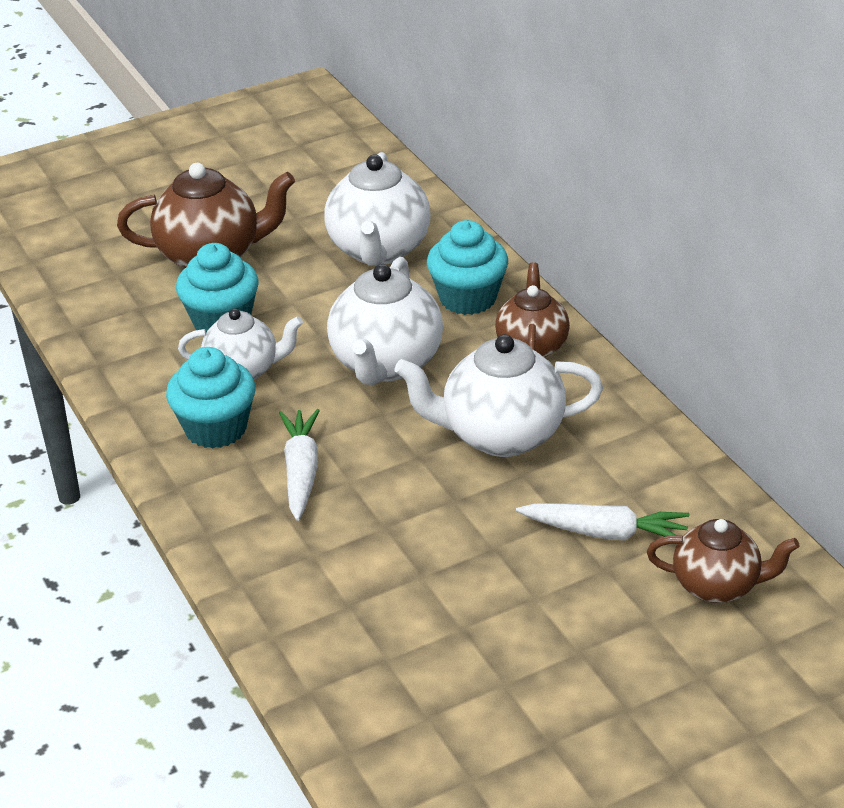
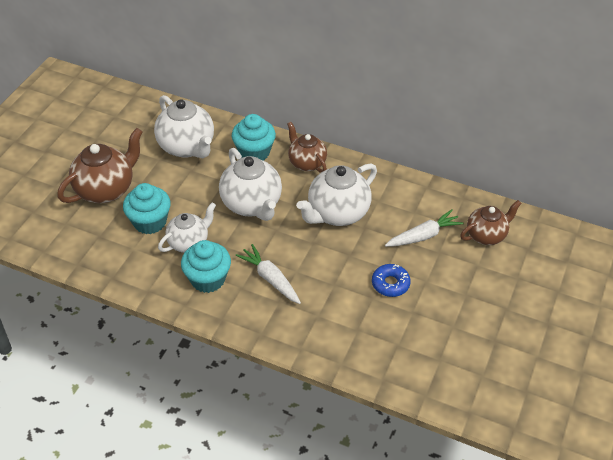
camera: 40 degrees left, 10 degrees up
none -> blue donut [372,264,411,297]

